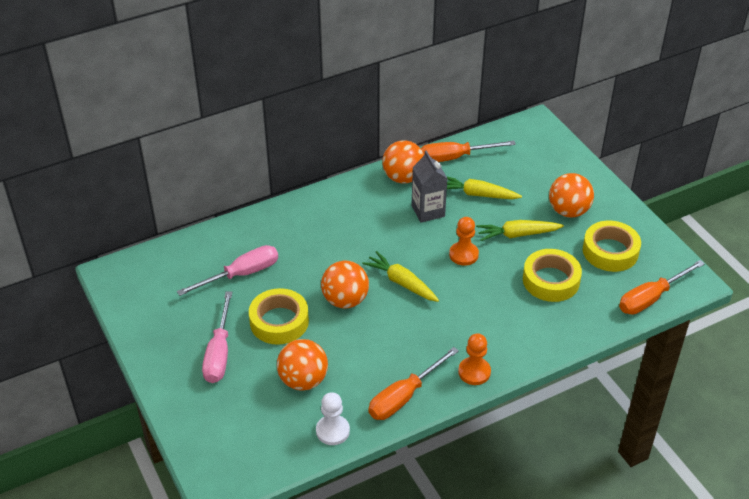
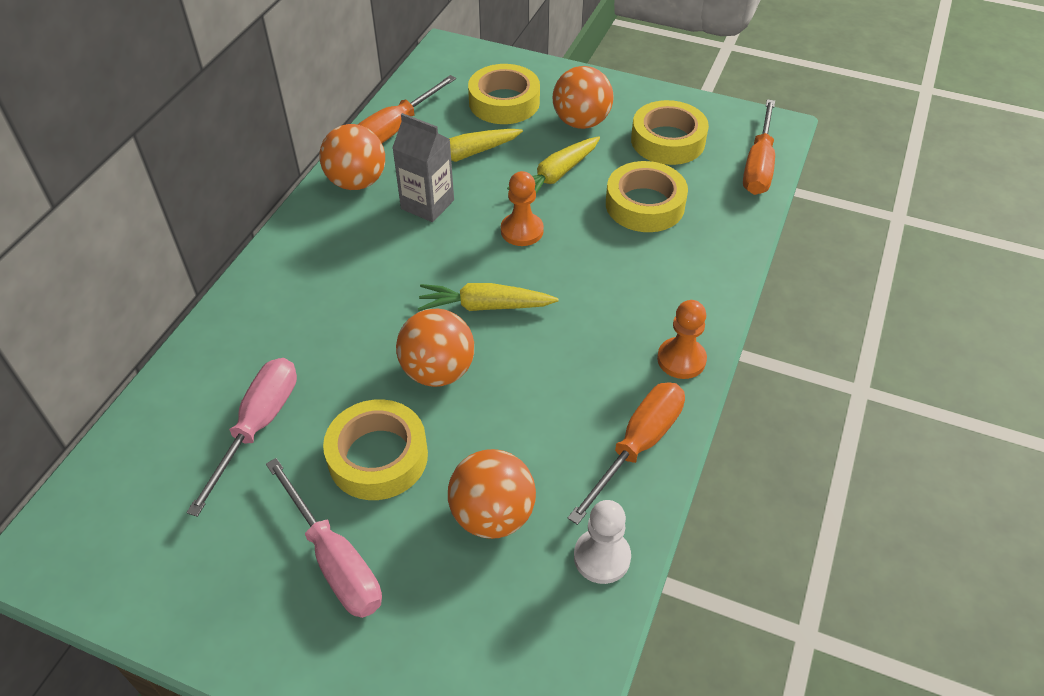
camera: 40 degrees left, 5 degrees up
orange screwdriver [369,347,459,420] -> orange screwdriver turned 150 degrees counterclockwise [568,382,685,525]
none -> yellow tape [468,64,540,124]

